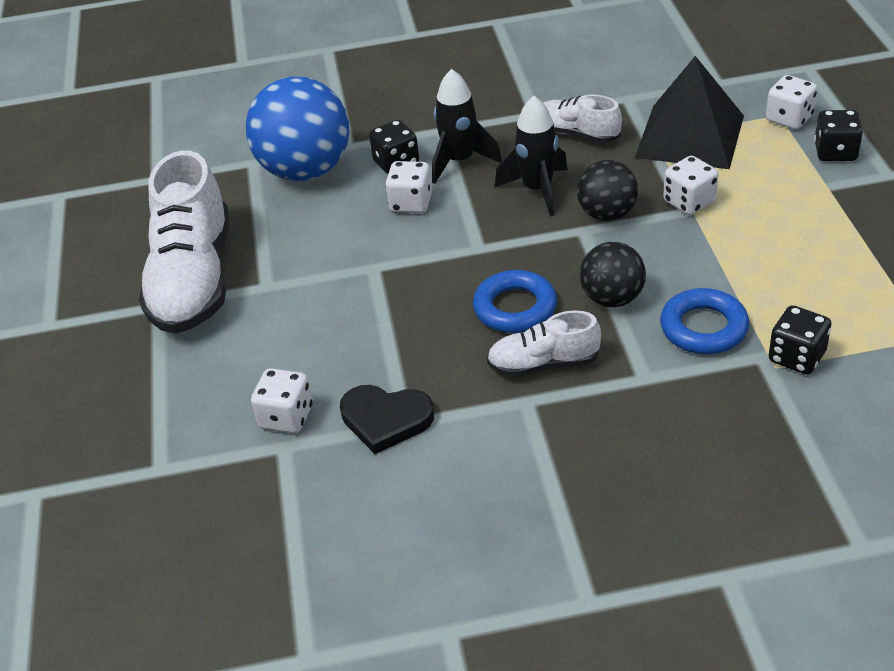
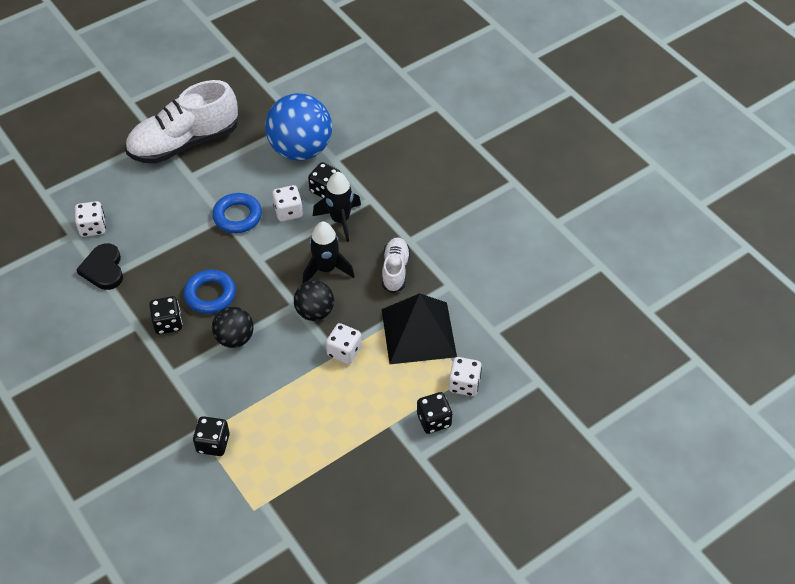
camera: 60 degrees right, 10 degrees up
white shoe [487,310,601,377] -> black dice [149,296,182,334]
blue ring [660,288,749,354] -> blue ring moved to [212,193,262,233]

